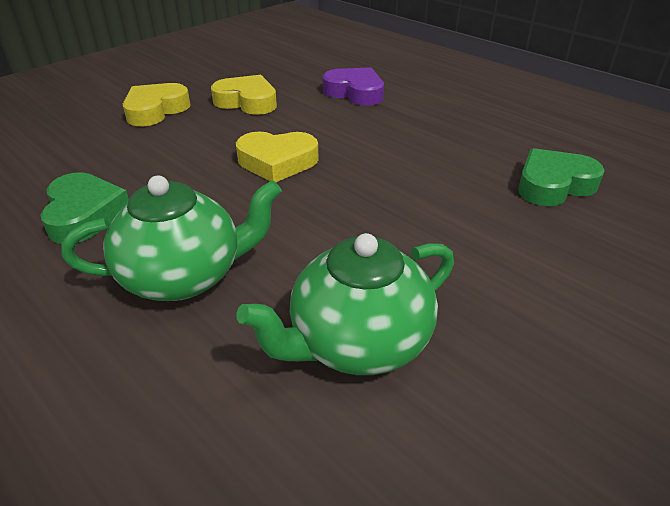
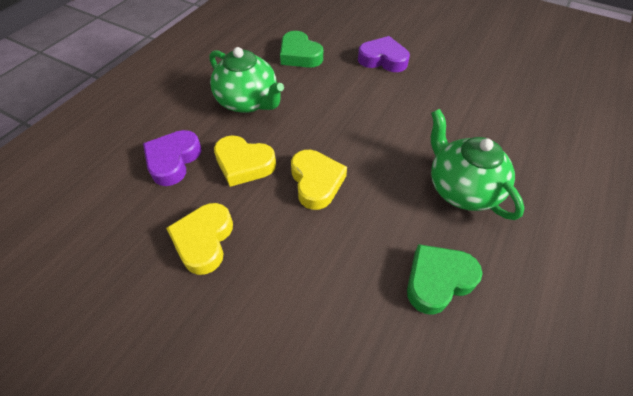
camera: 105 degrees left, 15 degrees up
yellow heart [123,83,191,126] -> yellow heart moved to [214,135,276,187]
green teapot [236,233,454,375] -> green teapot moved to [209,47,284,113]
none -> purple heart [358,36,410,72]

